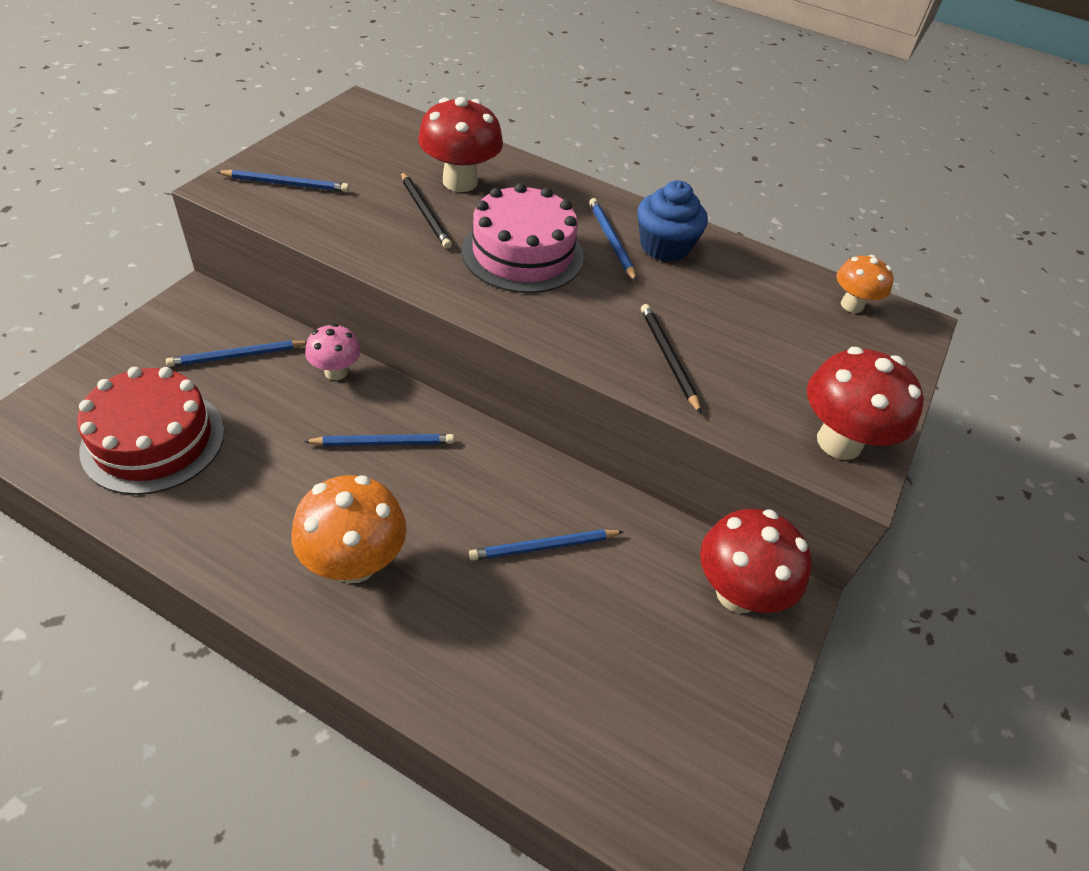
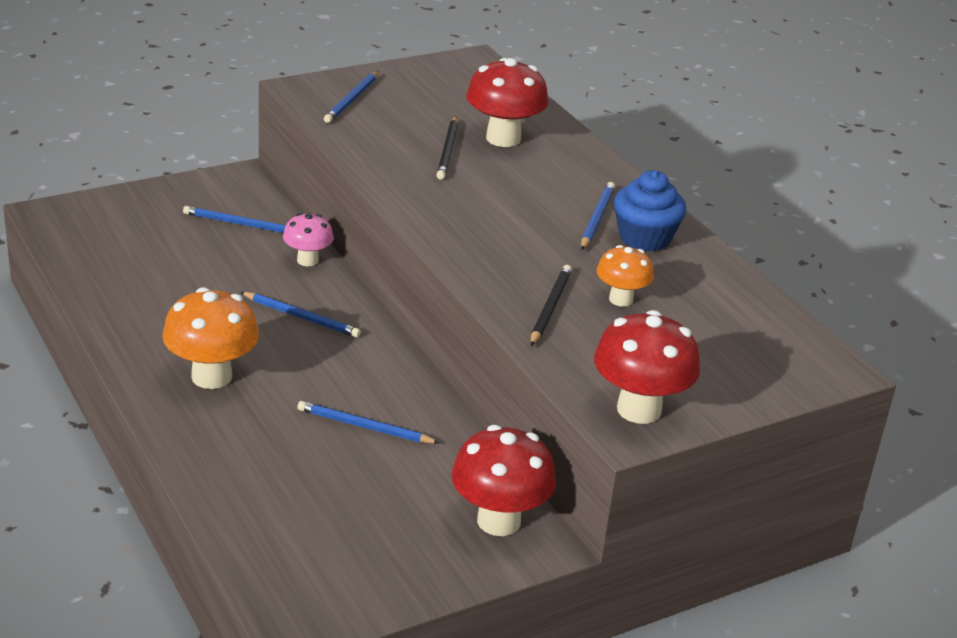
camera: 35 degrees right, 15 degrees down
red cake [77,367,225,495] -> none
blue pencil [217,170,349,192] -> blue pencil turned 75 degrees clockwise [324,71,379,123]
pink cake [462,183,584,293] -> none
orange mushroom [836,255,894,313] -> orange mushroom moved to [597,245,654,307]

